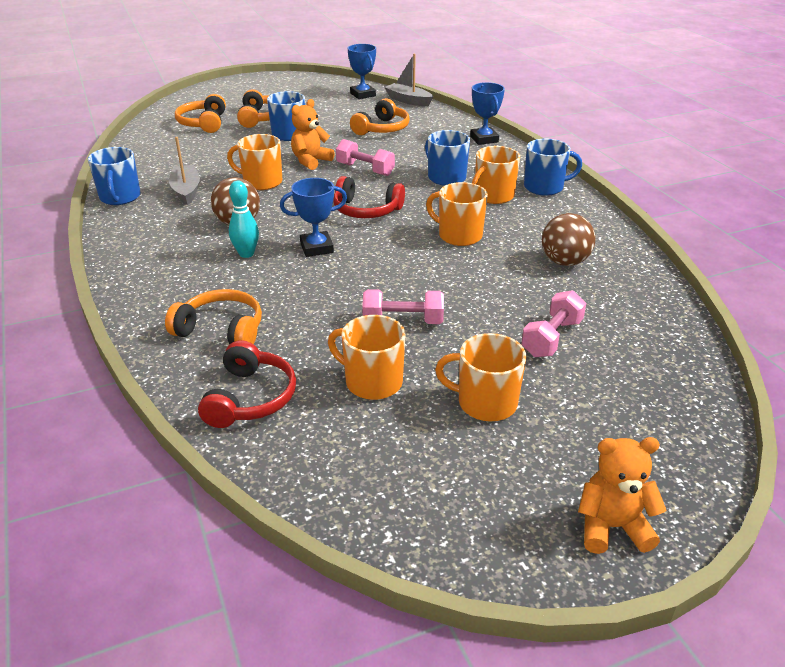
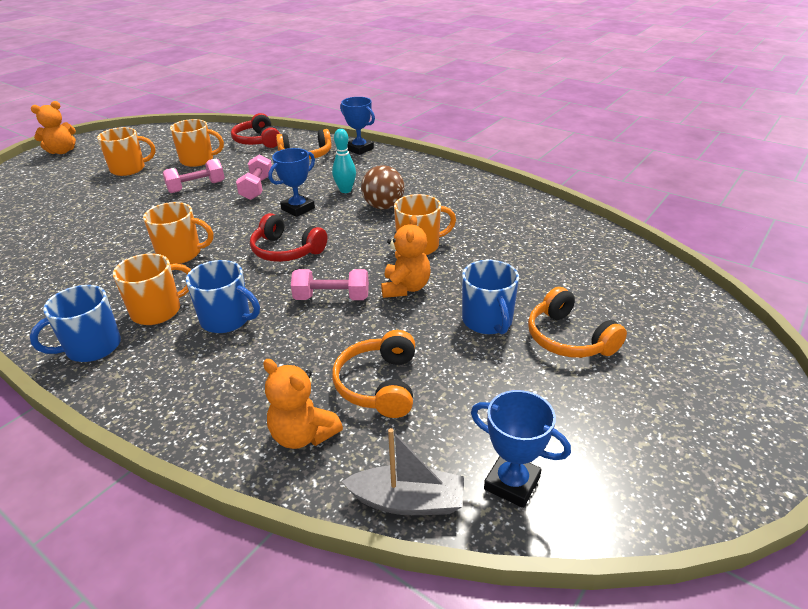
camera: 150 degrees right, 0 degrees up
blue mug [88,147,141,205] -> none
grey boat [169,137,200,205] -> none
orange headphones [175,94,226,133] -> none
red headphones [333,176,405,218] -> red headphones turned 135 degrees counterclockwise [250,213,327,262]
blue trophy [470,82,505,145] -> blue trophy moved to [340,97,375,155]
orange mug [472,146,520,204] -> orange mug turned 45 degrees clockwise [113,253,191,325]
pink dumbbell [521,290,586,357] -> pink dumbbell moved to [236,154,272,200]
brown ball [542,213,595,266] -> none
none -> orange teddy bear [263,359,343,449]

